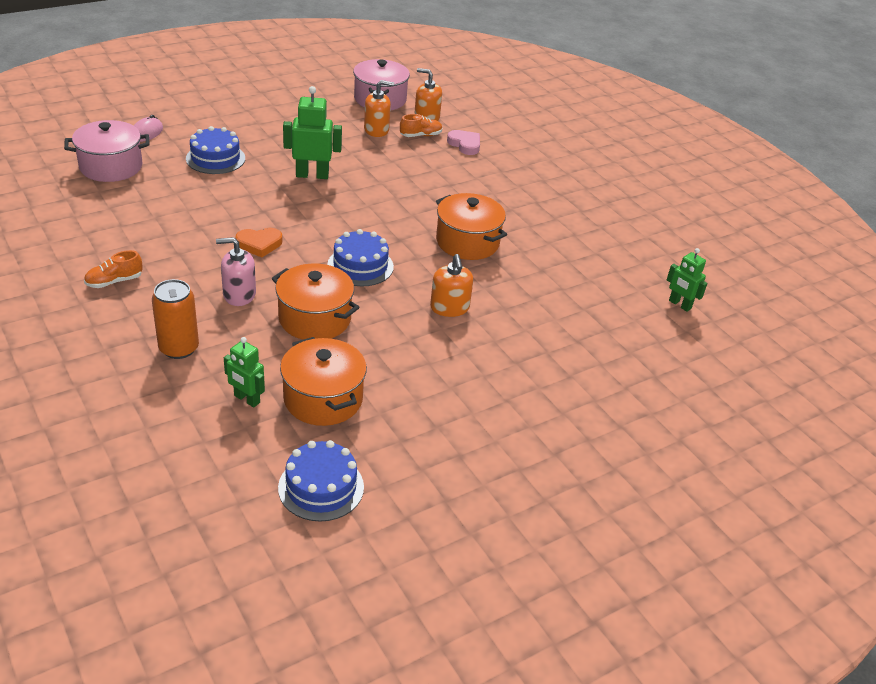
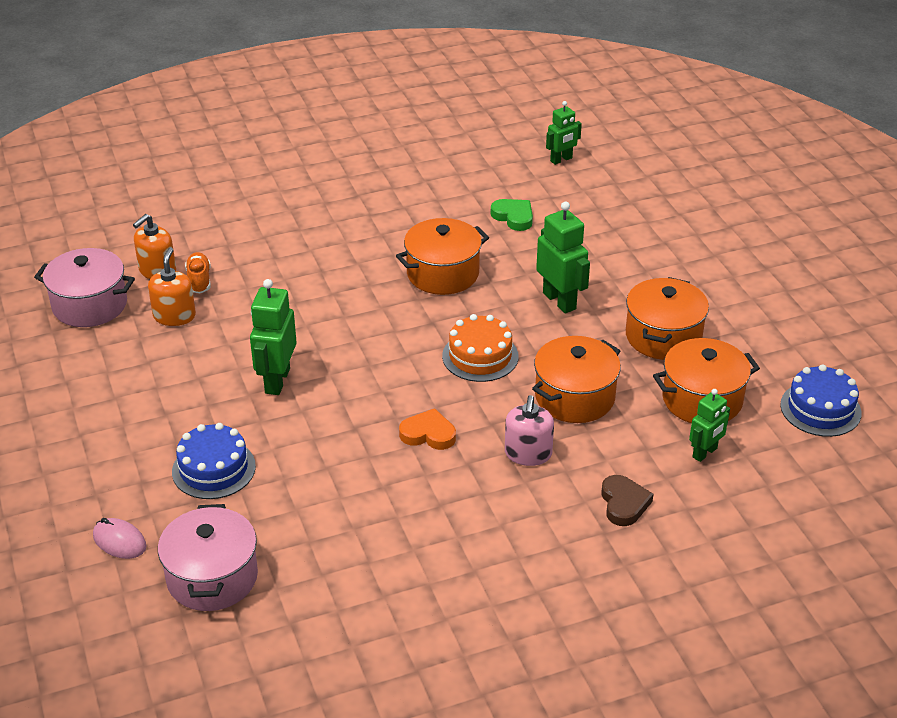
camera: 75 degrees left, 0 degrees up
orange shoe [84,250,143,288] -> none
orange can [152,279,199,359] -> brown heart [601,475,653,526]
orange heart [235,228,282,258] -> orange heart turned 75 degrees counterclockwise [399,408,456,450]
blue cake [327,229,394,286] -> orange cake [442,314,519,382]
orange soap dispenser [430,254,473,317] -> green robot [536,202,590,314]
pink heart [447,130,480,155] -> none
none -> green heart [491,199,533,231]
none -> orange pot [626,277,709,360]

